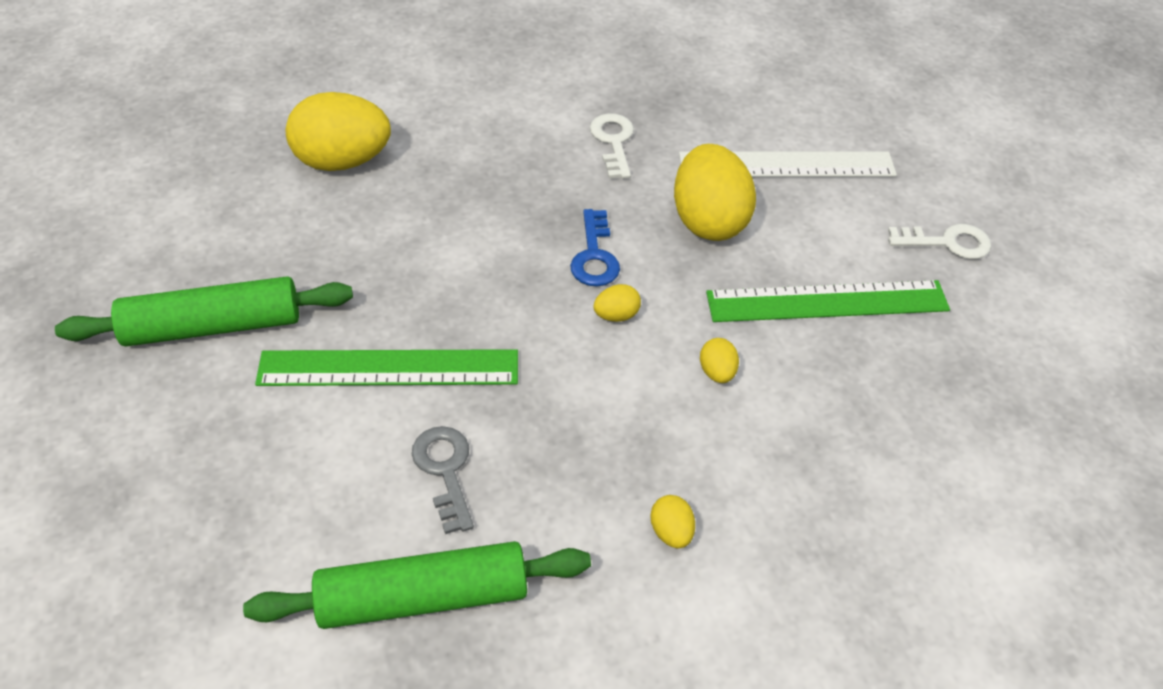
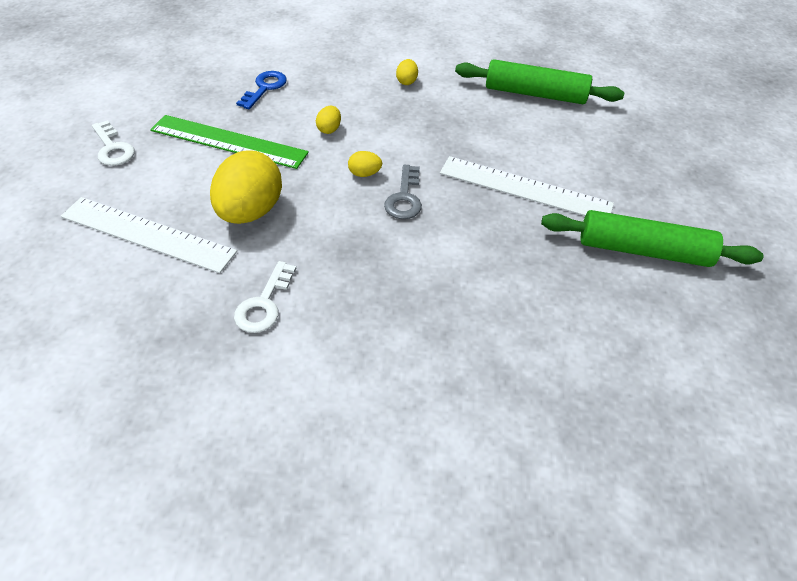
camera: 155 degrees left, 0 degrees up
green ruler [255,349,518,386] -> white ruler [440,156,614,216]
yellow egg [286,92,391,171] -> none
grey key [412,426,474,534] -> grey key moved to [384,165,422,219]
blue key [570,209,620,286] -> blue key moved to [236,71,287,109]
white key [888,224,991,259] -> white key turned 150 degrees counterclockwise [92,120,135,166]

